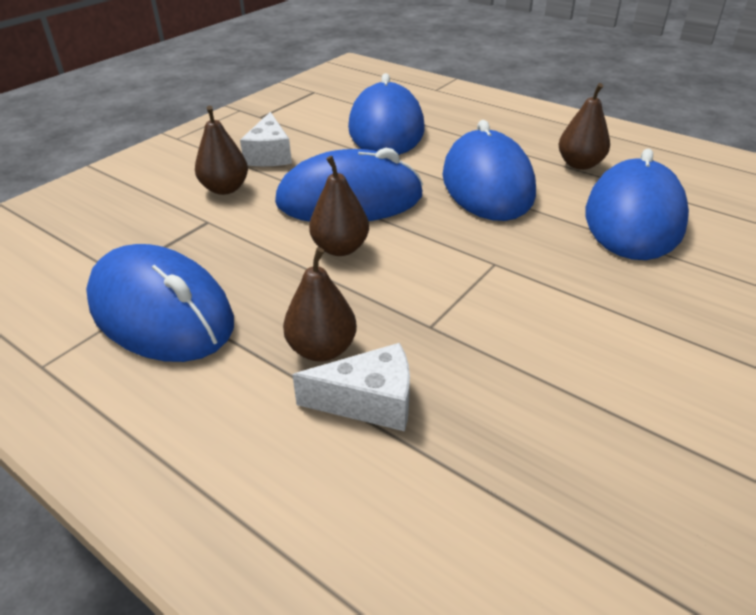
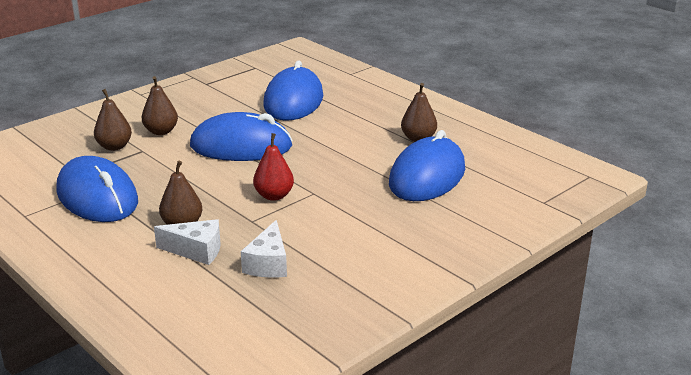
camera: 10 degrees right, 10 degrees down
white cheese [240,112,292,166] -> white cheese moved to [241,220,287,277]
brown pear [309,156,369,256] -> brown pear moved to [94,89,132,151]
blue mouse [442,120,536,221] -> none
none -> red pear [253,133,294,201]

